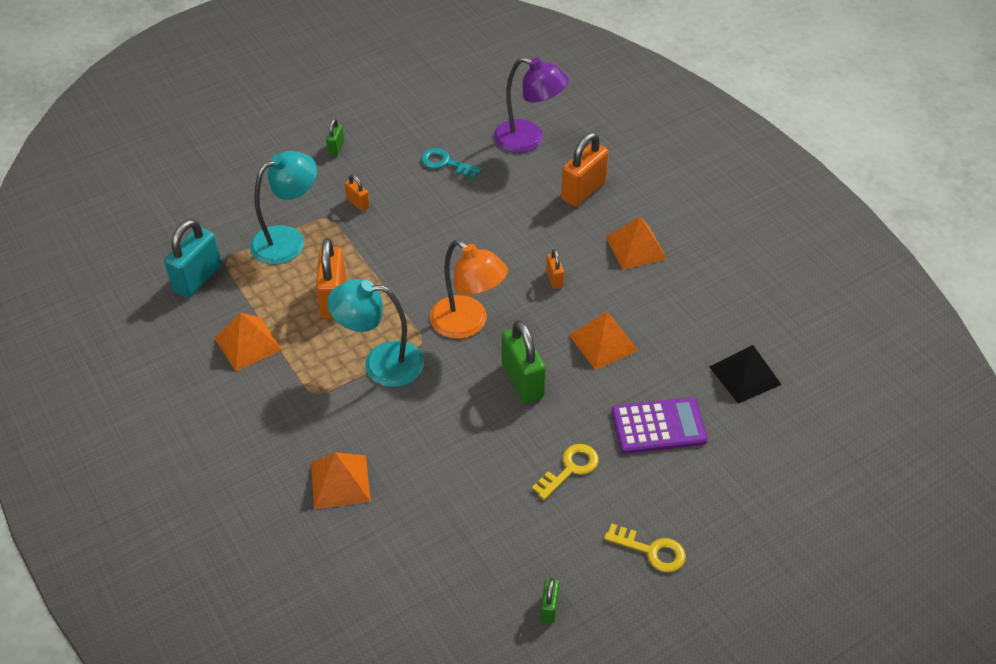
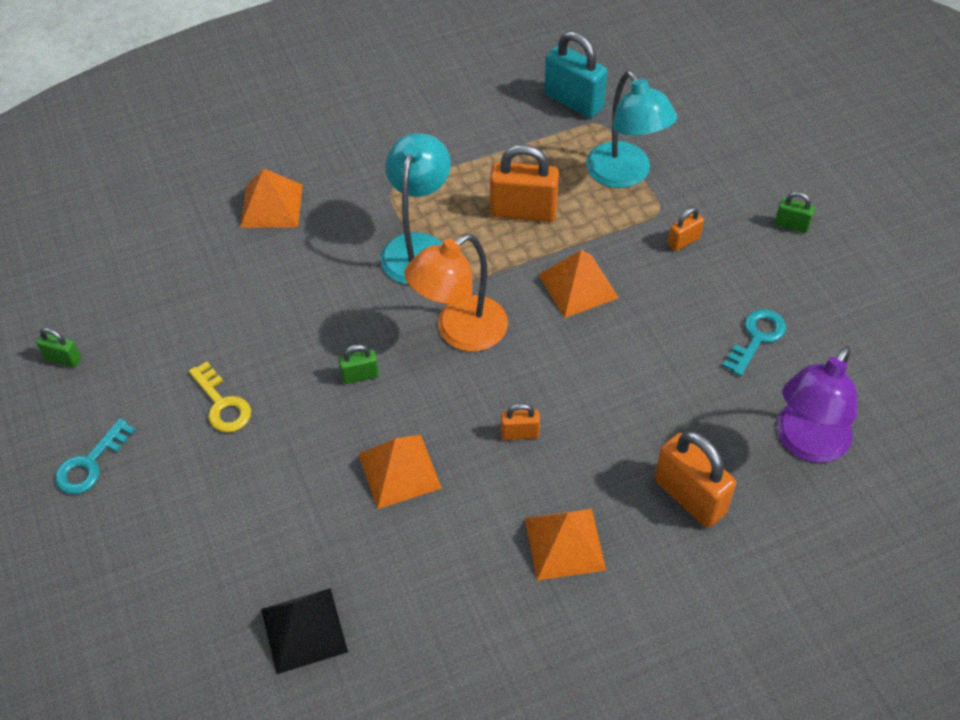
camera: 100 degrees right, 5 degrees up
orange pyramid [215,313,282,371] -> orange pyramid moved to [538,250,619,318]
green padlock [502,320,546,403] -> green padlock [338,344,379,384], size x0.51
yellow key [604,524,686,572] -> turquoise key [55,418,135,494]
purple calculator [611,397,708,454] -> none

